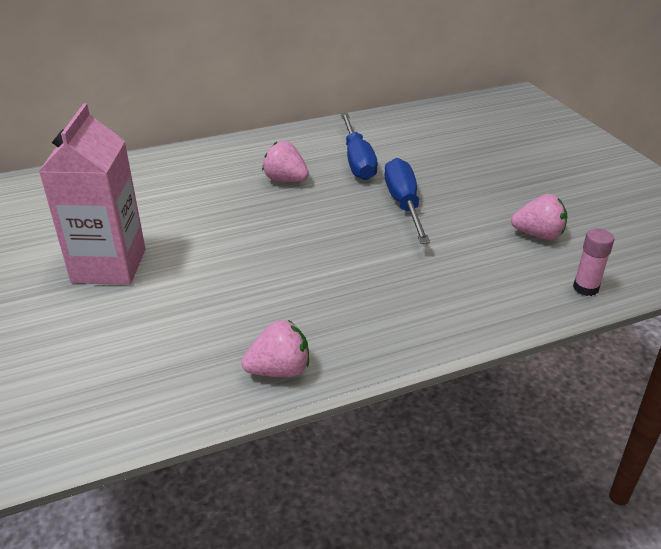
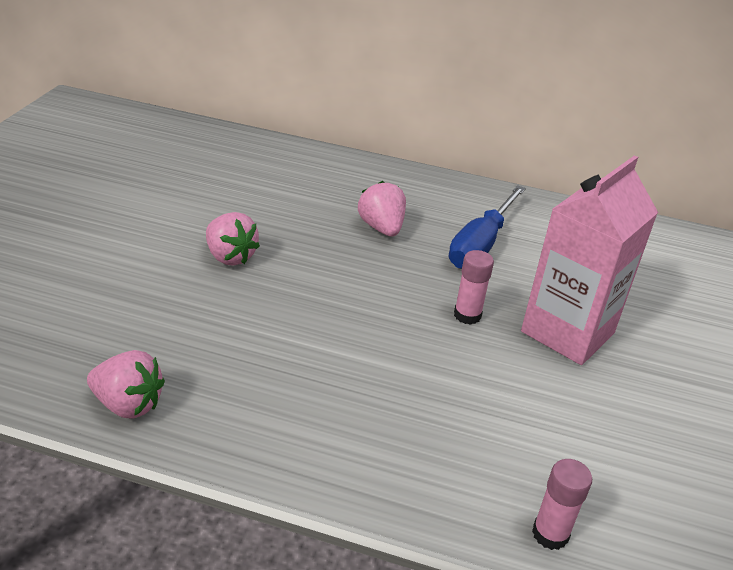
camera: 35 degrees right, 0 degrees up
pink carton [39,104,146,285] -> pink carton moved to [521,156,658,365]
blue screwdriver [384,158,430,244] -> pink glue stick [454,250,494,325]
pink strawberry [511,194,568,240] -> pink strawberry moved to [206,212,260,266]

